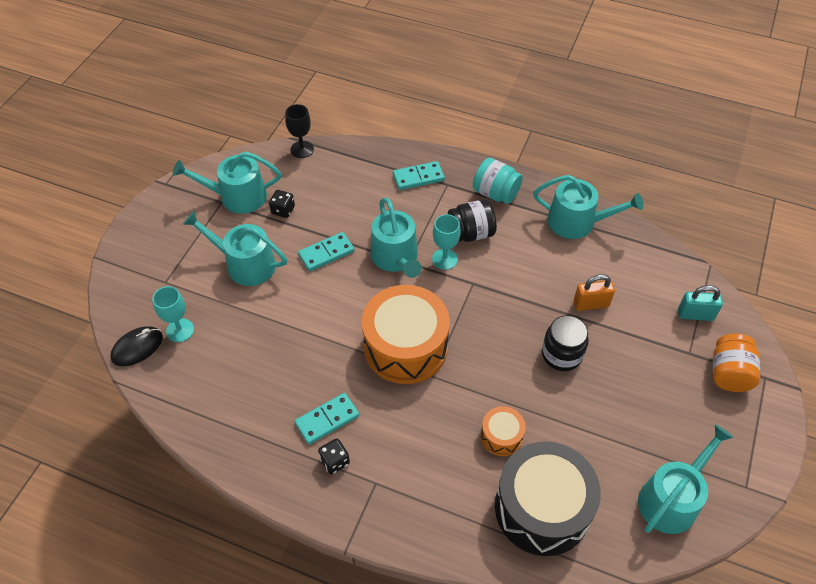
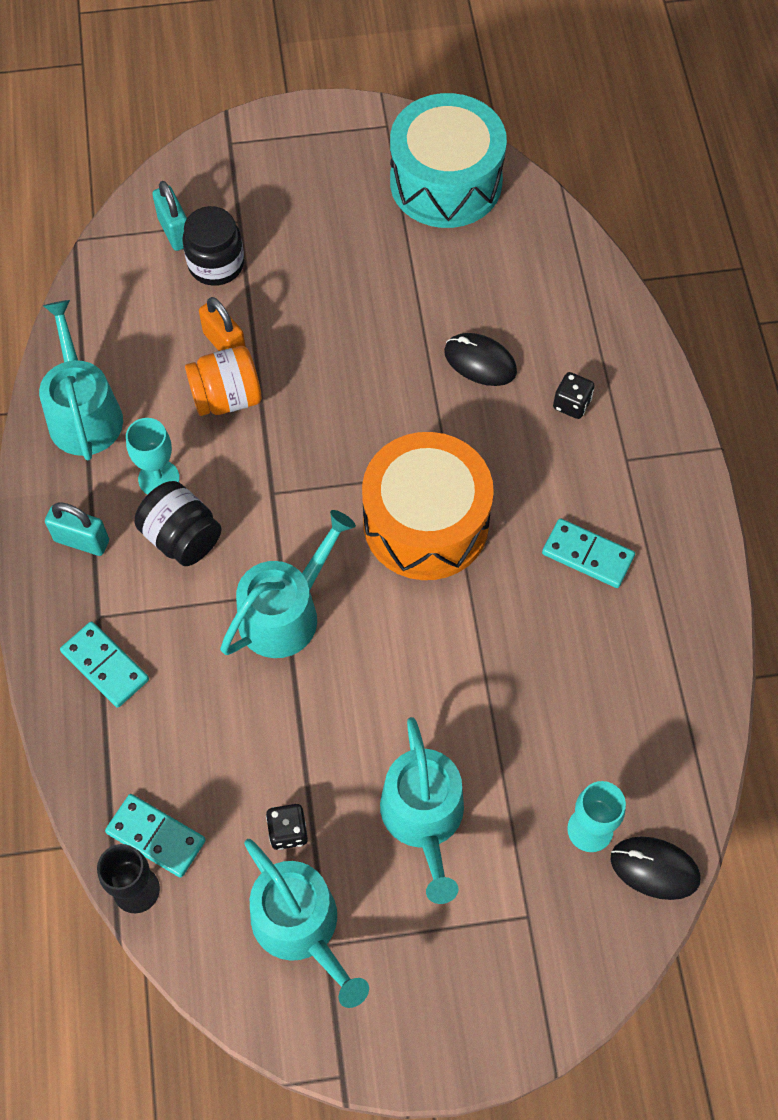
camera: 120 degrees left, 10 degrees up
turquoise domino [298,232,355,271] -> turquoise domino moved to [105,794,206,878]
black dice [318,438,350,474] -> black dice moved to [553,372,595,419]
turquoise goblet [432,214,461,270] -> turquoise goblet moved to [126,418,180,495]
turquoise jar [473,158,523,204] -> turquoise padlock [45,502,109,556]
orange drum [481,406,526,456] -> black mouse [444,333,517,386]
black drum [495,441,601,556] -> none
black jar [542,315,589,371] -> black jar moved to [183,206,244,286]
turquoise watering can [638,424,734,534] -> turquoise drum [390,93,507,228]
orange jar [713,334,760,392] -> orange jar moved to [185,346,262,416]

